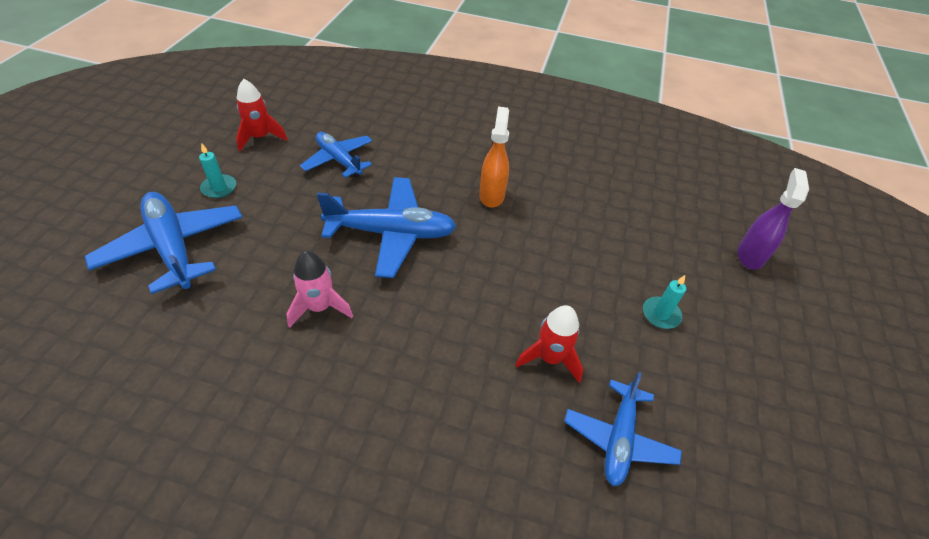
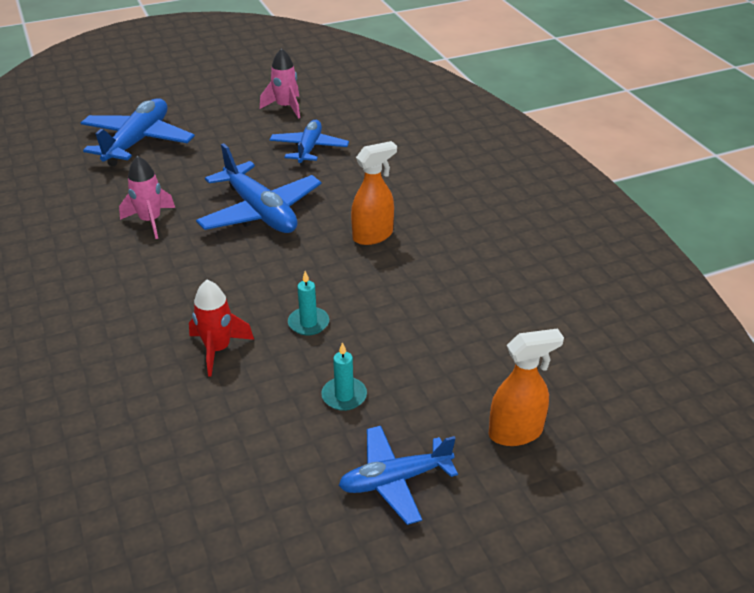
camera: 55 degrees right, 10 degrees down
turquoise candle [199,143,236,198] -> turquoise candle moved to [288,271,329,335]
red rocket [236,79,288,151] -> pink rocket [260,48,300,118]
blue plane [564,372,682,486] -> blue plane moved to [339,426,458,525]
purple spray bottle [737,168,809,270] -> orange spray bottle [489,328,564,446]

